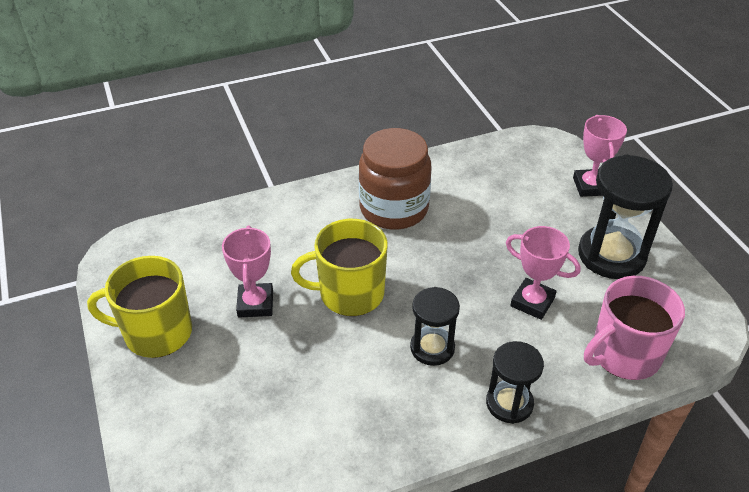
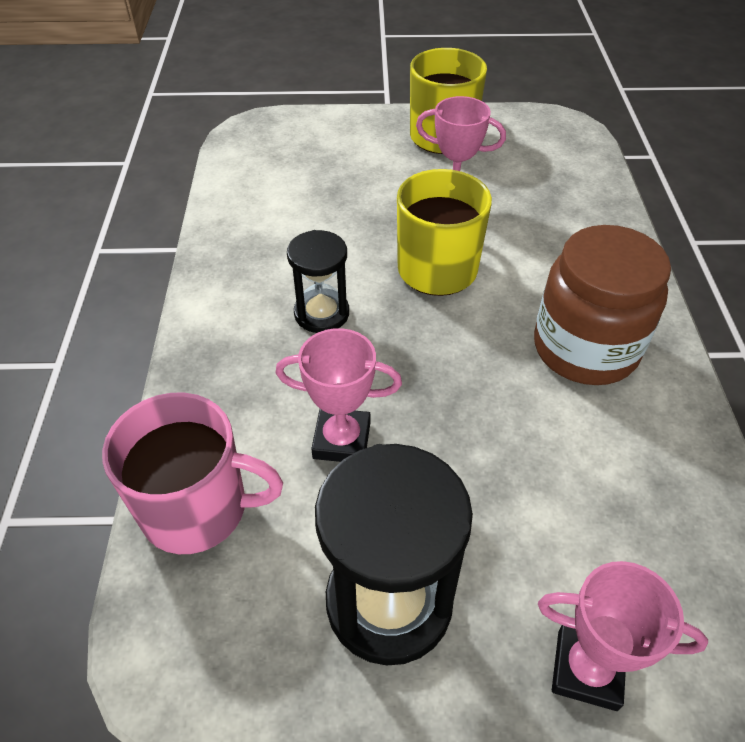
camera: 110 degrees right, 5 degrees up
black hourglass [486,341,544,424] -> none
pink trophy [506,226,581,320] -> pink trophy turned 45 degrees clockwise [276,328,402,462]
pink mug [584,276,685,380] -> pink mug turned 105 degrees clockwise [102,393,283,554]

